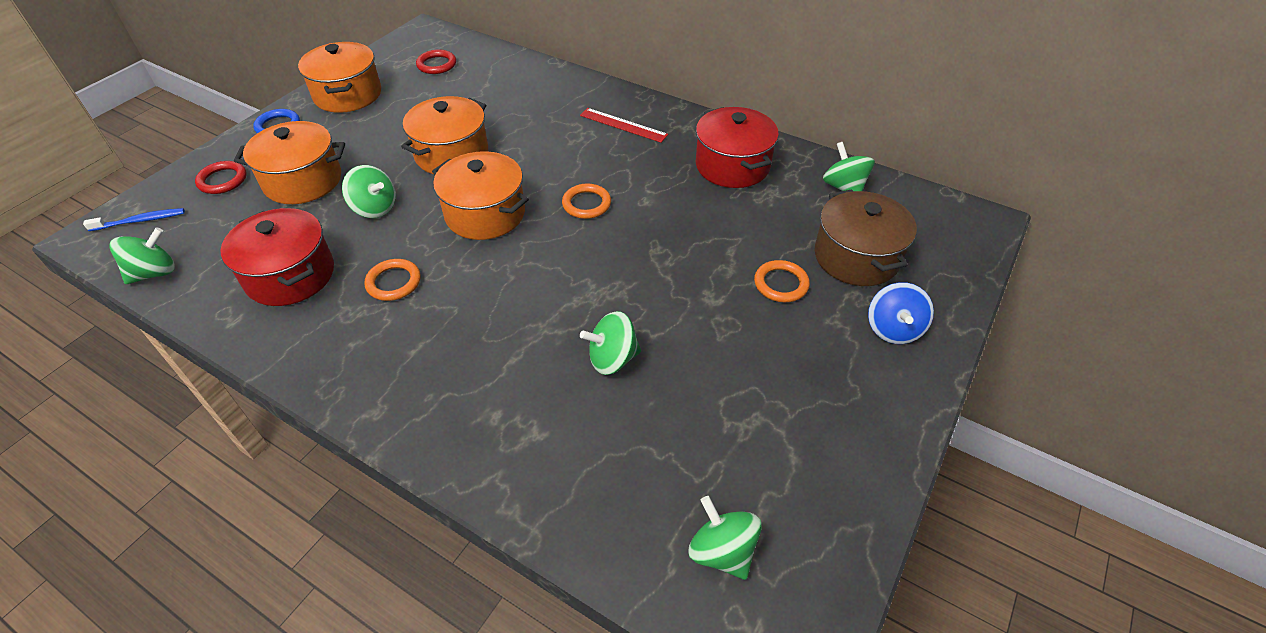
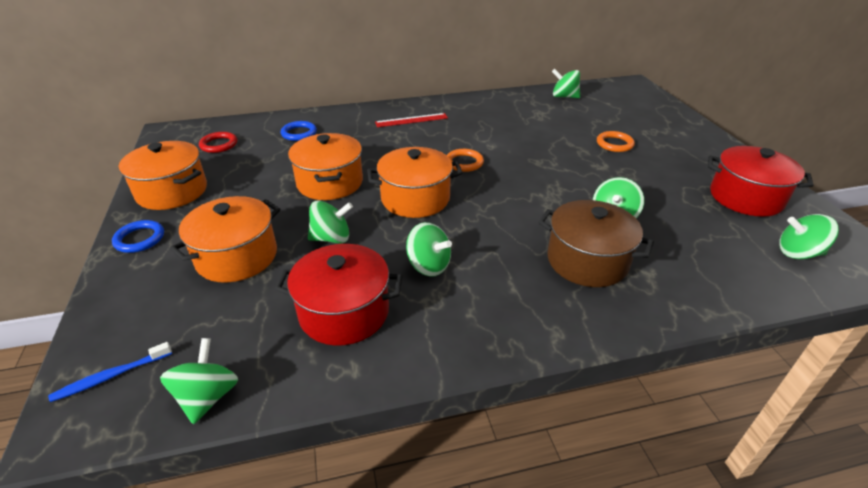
camera: 45 degrees left, 10 degrees down
blue toothbrush [83,208,185,231] -> blue toothbrush turned 150 degrees counterclockwise [48,342,172,402]
red ring [195,161,247,194] -> none
orange ring [364,259,421,301] -> green spinning top [406,222,452,276]
red pot [696,107,779,188] -> red pot moved to [708,146,814,217]
brown pot [815,189,917,286] -> brown pot moved to [538,200,654,287]
blue spinning top [868,282,934,344] -> none
none -> blue ring [280,121,317,141]

